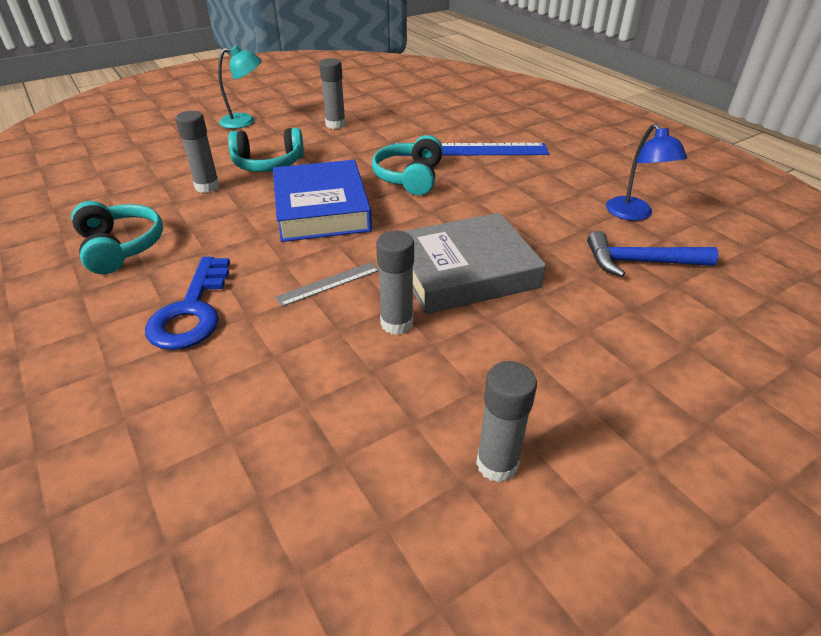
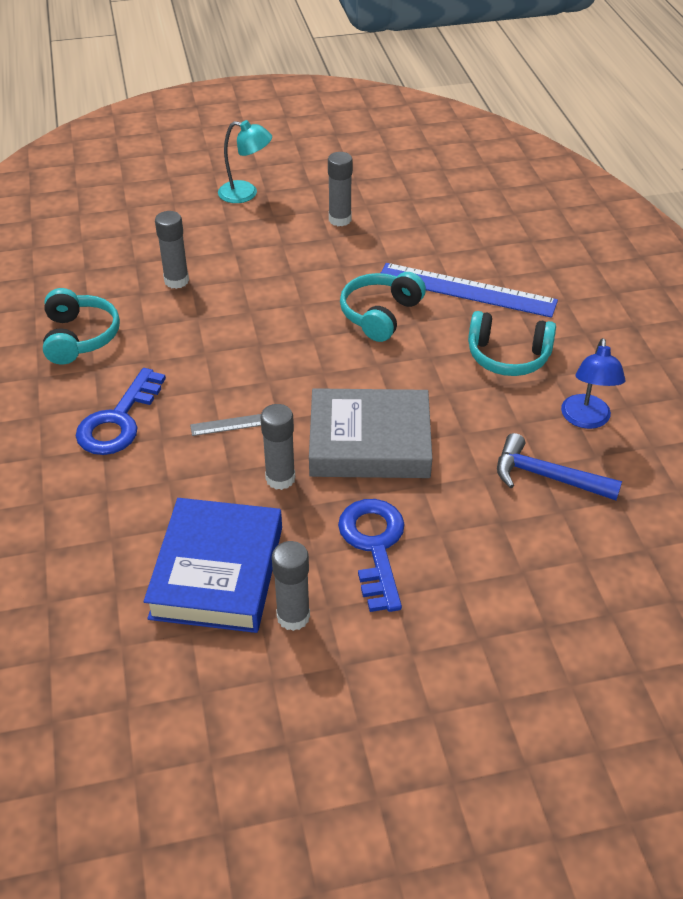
camera: 20 degrees right, 5 degrees up
turquoise headphones [228,128,304,172] -> turquoise headphones moved to [468,311,556,376]
blue book [273,160,372,242] -> blue book moved to [144,498,282,633]
none -> blue key [338,499,405,612]

